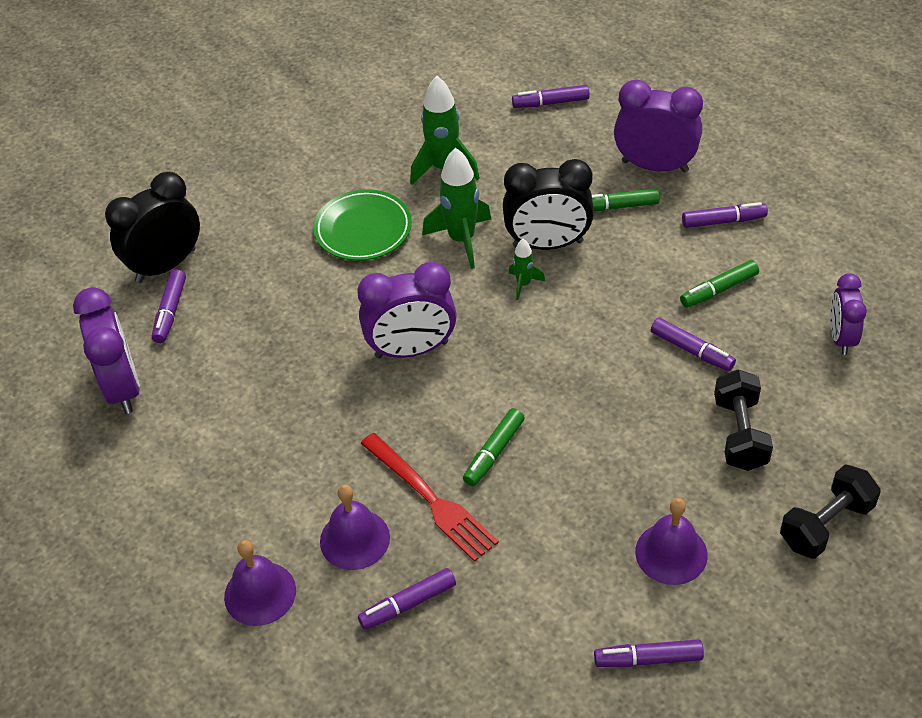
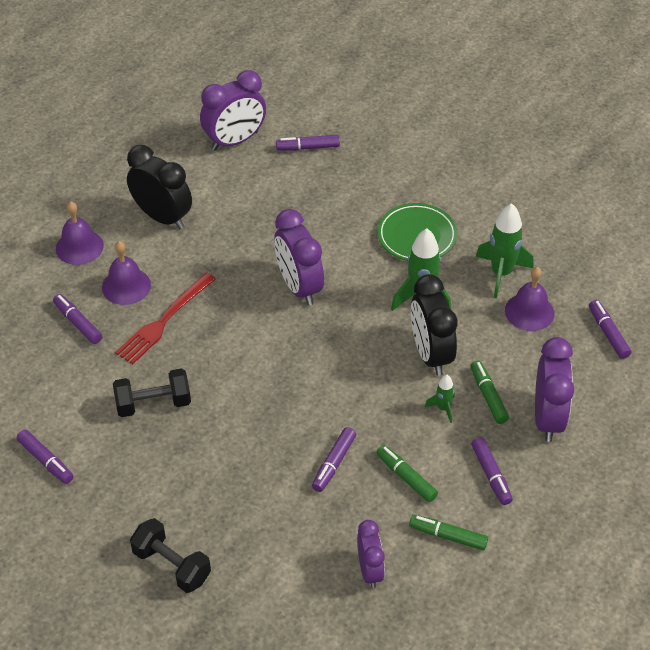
camera: 75 degrees right, 0 degrees up
black clock [105,172,200,283] -> black clock moved to [127,145,192,229]
green marker [463,408,525,486] -> green marker moved to [409,515,488,550]
green rocket [509,239,545,300] -> green rocket moved to [425,375,454,423]
purple marker [594,639,704,667] -> purple marker turned 150 degrees clockwise [17,430,73,484]
purple bell [635,498,708,585] -> purple bell moved to [505,267,554,331]
black dumbbell [714,369,773,471] -> black dumbbell moved to [113,368,191,417]
purple clock [830,273,867,355] -> purple clock turned 90 degrees clockwise [357,520,385,588]

